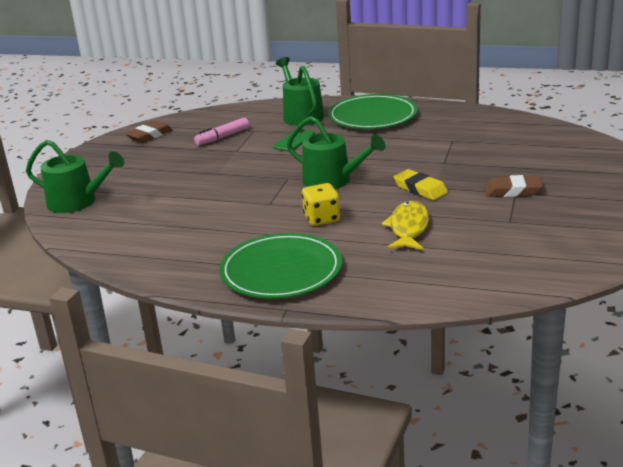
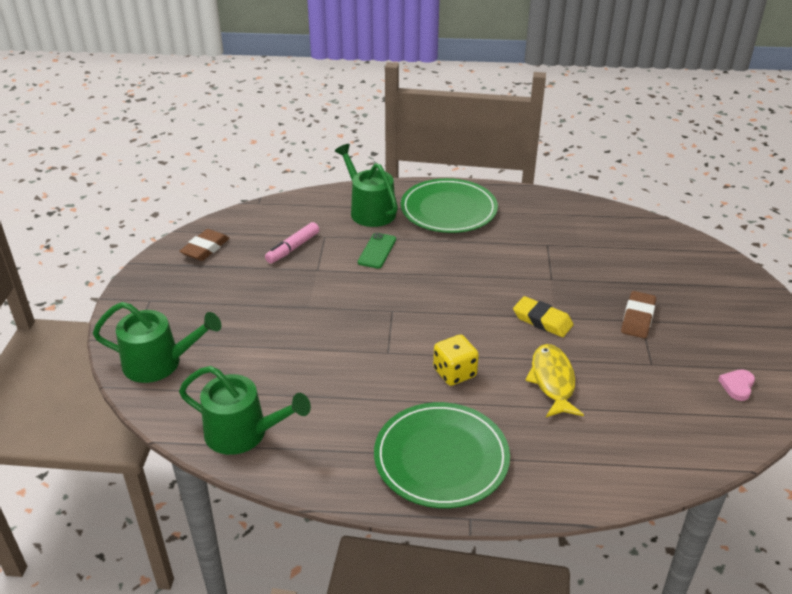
camera: 15 degrees left, 10 degrees up
green watering can [287,116,385,189] -> green watering can moved to [179,366,311,455]
brown eraser [484,175,543,197] -> brown eraser turned 60 degrees counterclockwise [621,291,656,338]
none -> pink heart [718,369,755,401]

